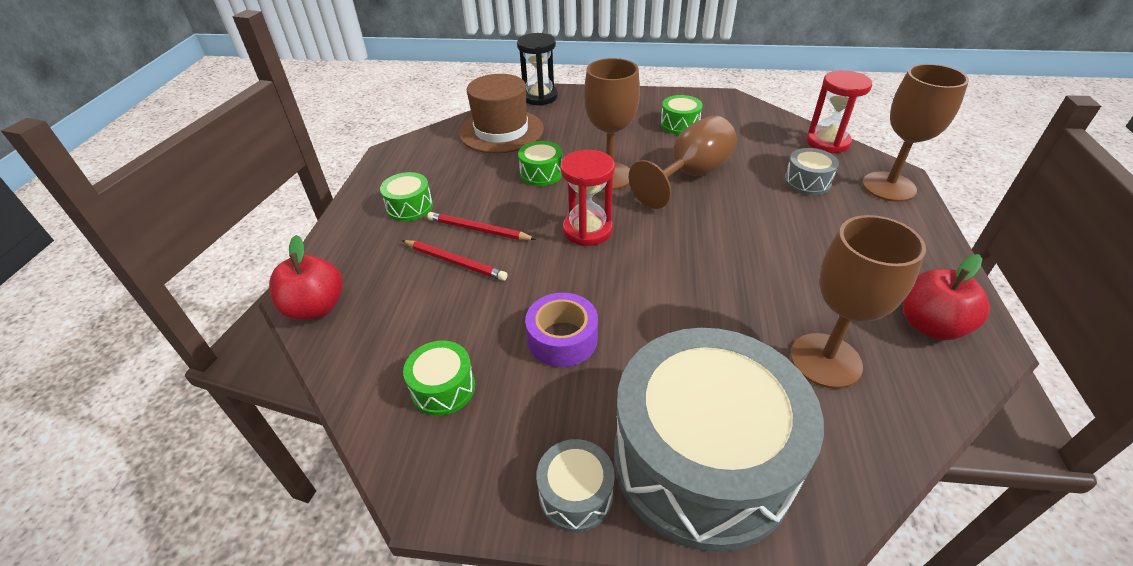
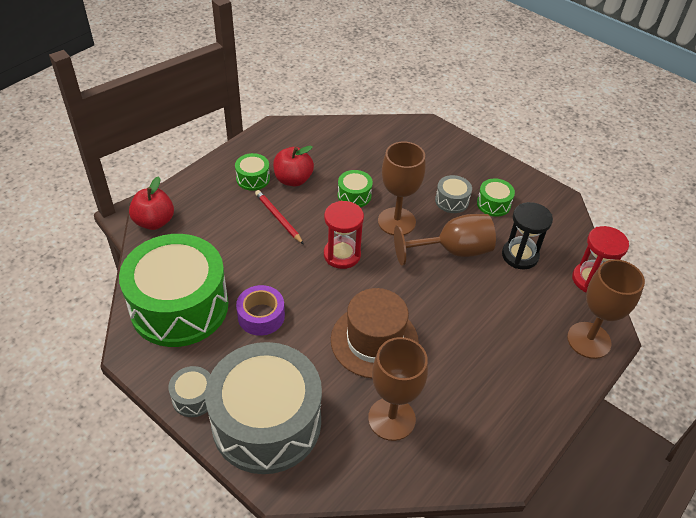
camera: 30 degrees right, 5 degrees up
red pencil [402,240,508,281] -> none
green drum [403,340,475,416] -> green drum [119,234,229,347], size x2.47
brown hat [459,74,544,153] -> brown hat moved to [331,288,419,378]
black hourglass [517,33,558,106] -> black hourglass moved to [502,202,553,269]
grey drum [784,148,839,195] -> grey drum moved to [435,175,472,213]
red apple [903,254,990,340] -> red apple moved to [273,146,314,186]

